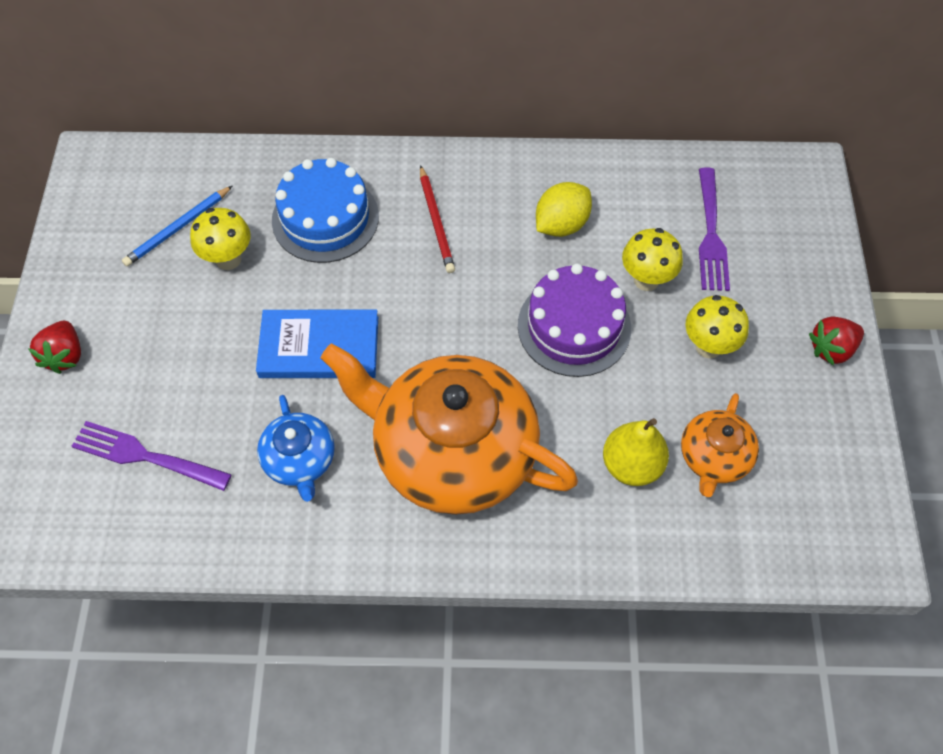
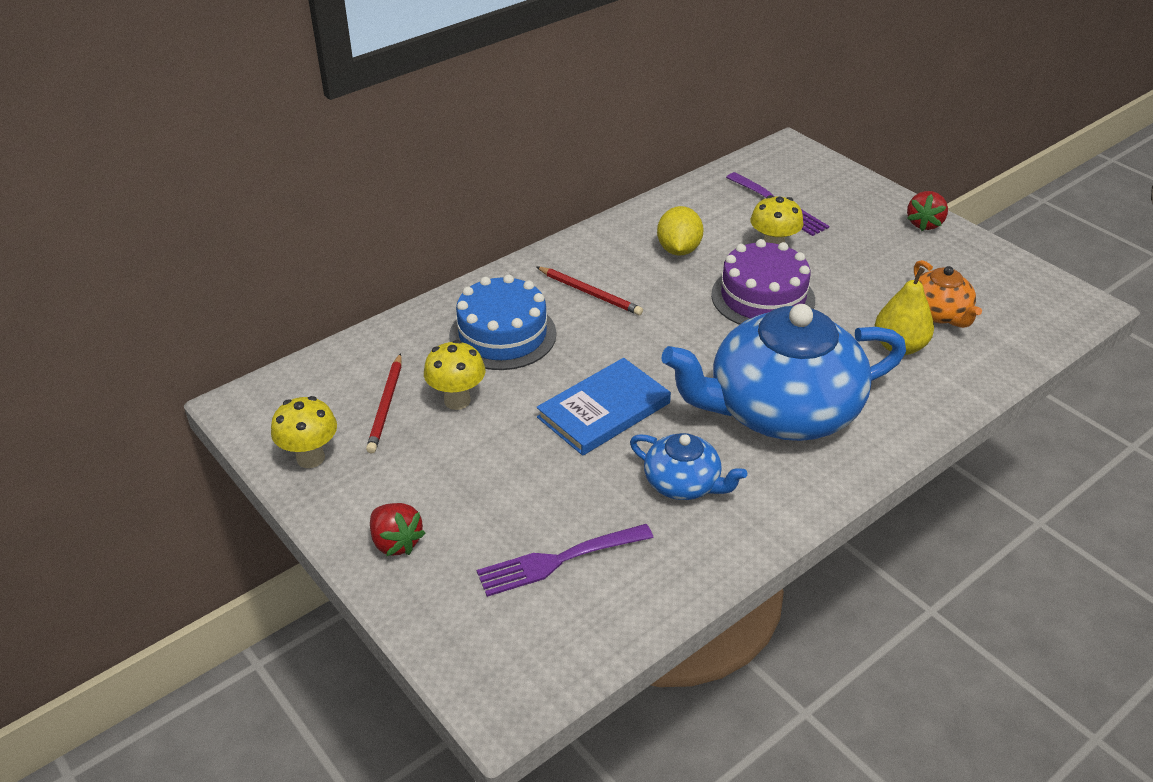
camera: 40 degrees left, 20 degrees down
blue pencil [122,186,232,266] -> red pencil [366,353,402,453]
orange teapot [321,344,578,515] -> blue teapot [661,304,906,441]
yellow mushroom [685,295,749,358] -> yellow mushroom moved to [271,396,337,468]

